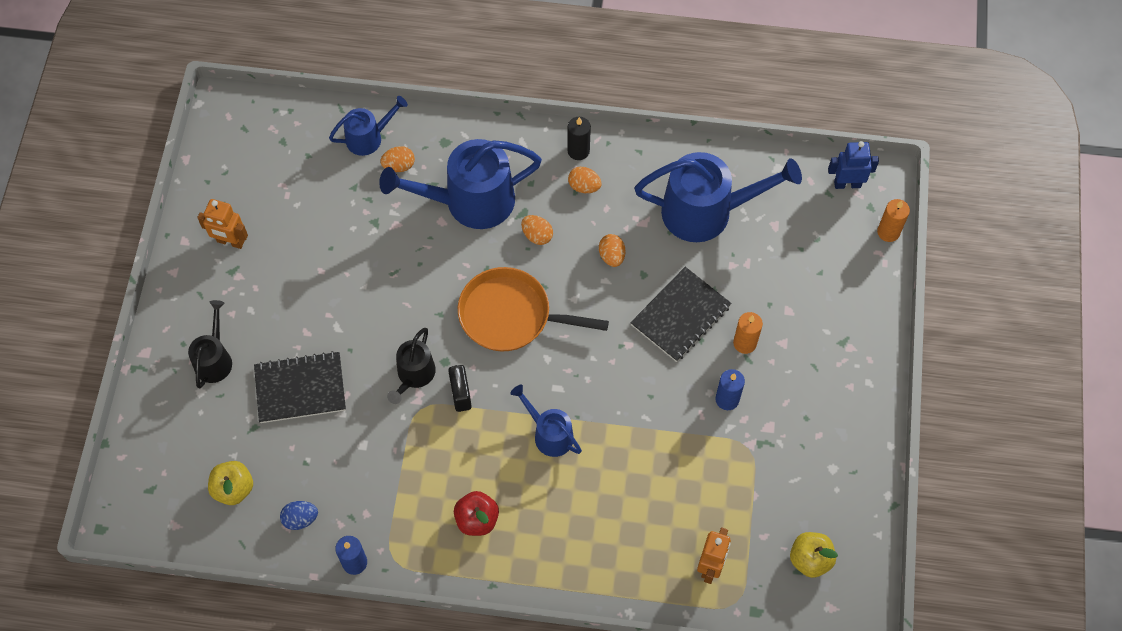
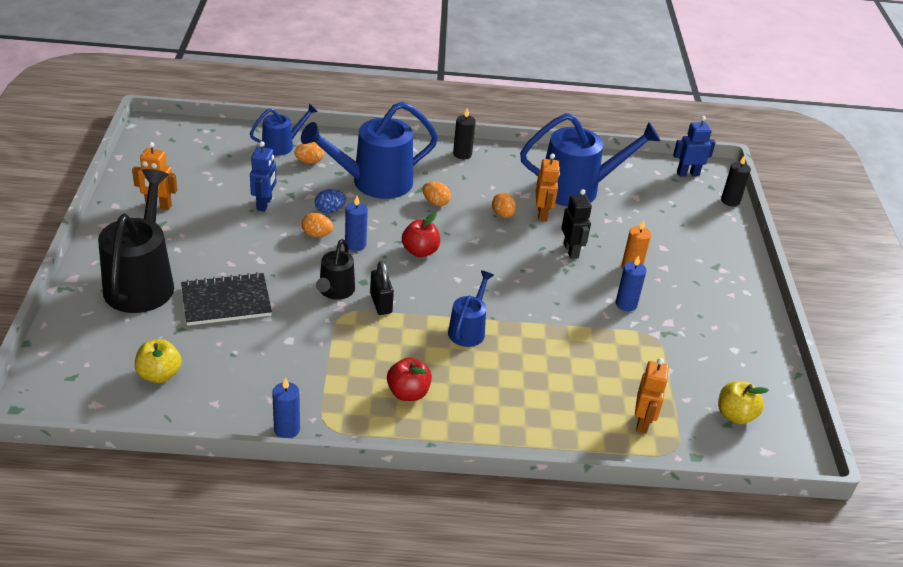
camera: 10 degrees left, 25 degrees down
black watering can [188,300,232,388] -> black watering can [98,169,174,313], size x1.87
blue egg [280,501,318,530] -> blue egg moved to [315,189,346,213]
orange pan [458,267,609,351] -> red apple [402,213,440,257]
blue watering can [510,384,582,457] -> blue watering can turned 75 degrees clockwise [448,271,494,347]
orange egg [568,167,602,193] -> orange egg moved to [302,213,333,237]
black notebook [630,267,732,362] -> black robot [561,189,592,259]
orange candle [877,199,910,242] -> black candle [721,155,751,207]
none -> blue robot [250,141,276,212]
none -> blue candle [345,196,368,251]
none -> orange robot [536,154,560,222]

